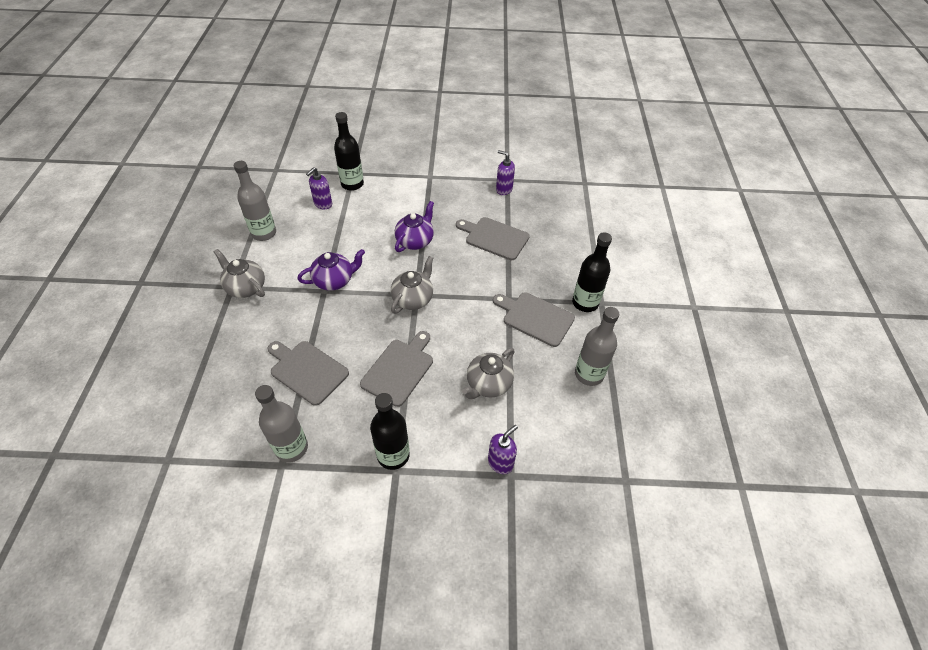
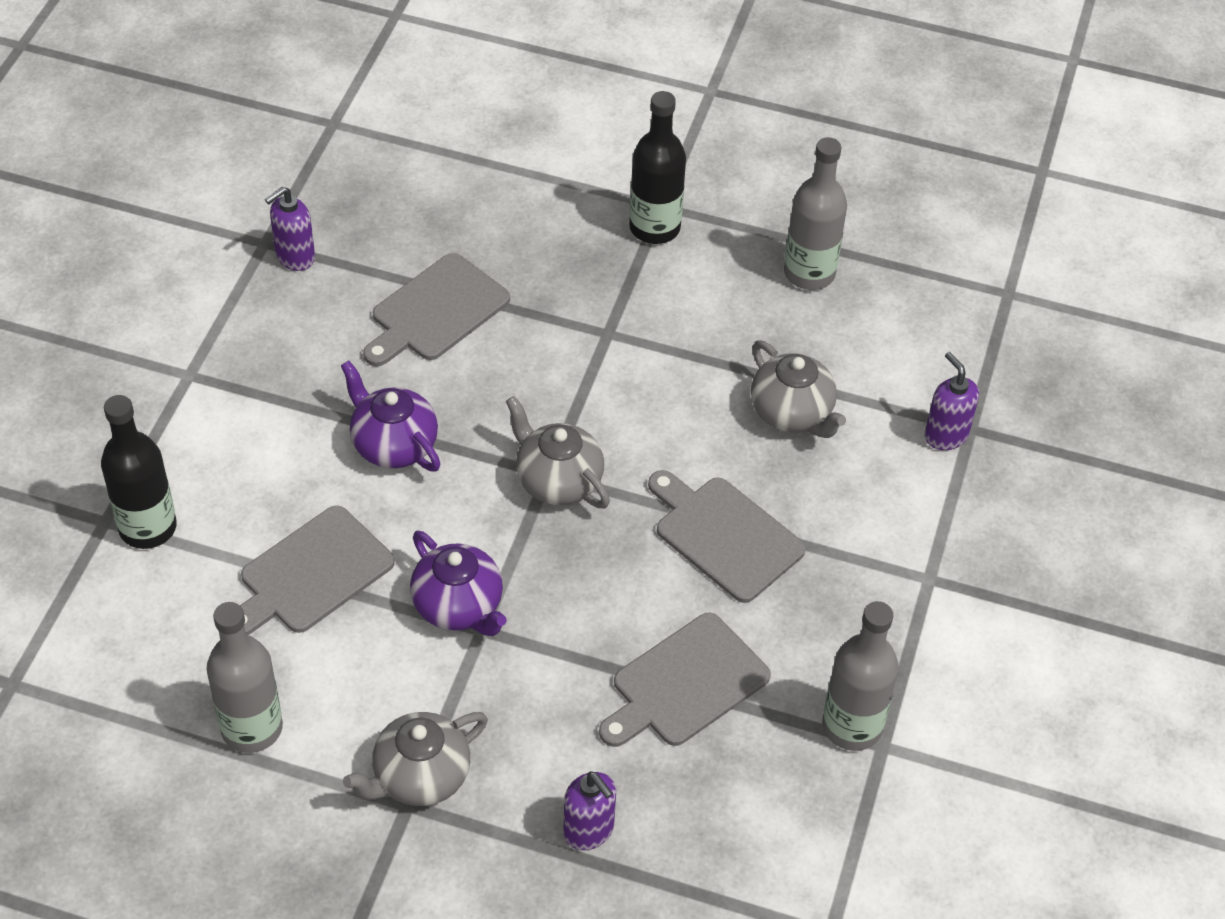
camera: 75 degrees left, 0 degrees up
purple teapot [298,249,365,291] -> purple teapot turned 150 degrees clockwise [410,531,507,636]
purple soap dispenser [306,167,332,209] -> purple soap dispenser moved to [563,771,616,850]
black bottle [370,393,410,470] -> none
grey cutting board [493,292,575,347] -> grey cutting board moved to [240,506,395,635]

